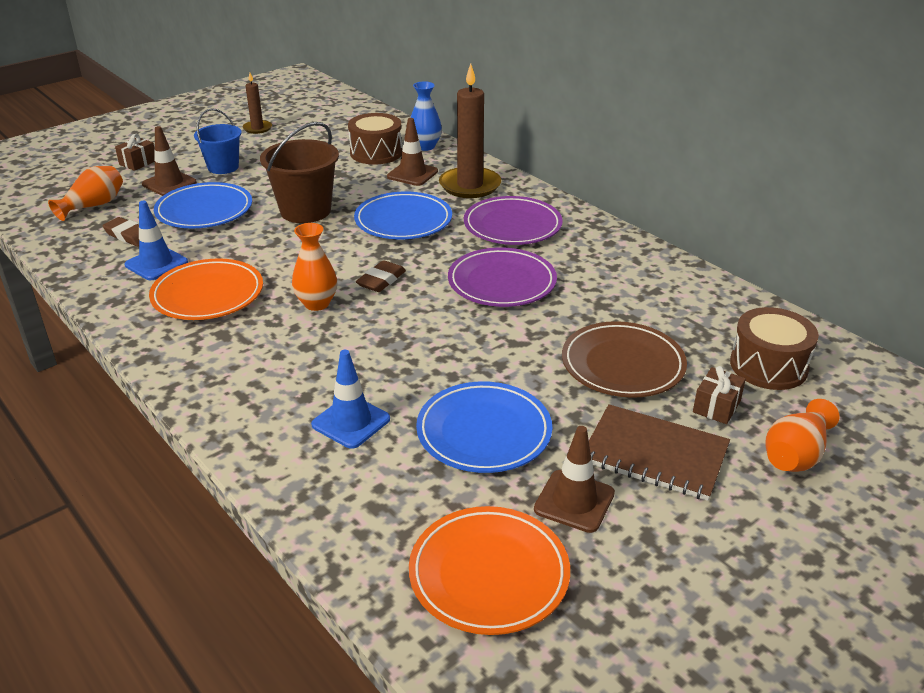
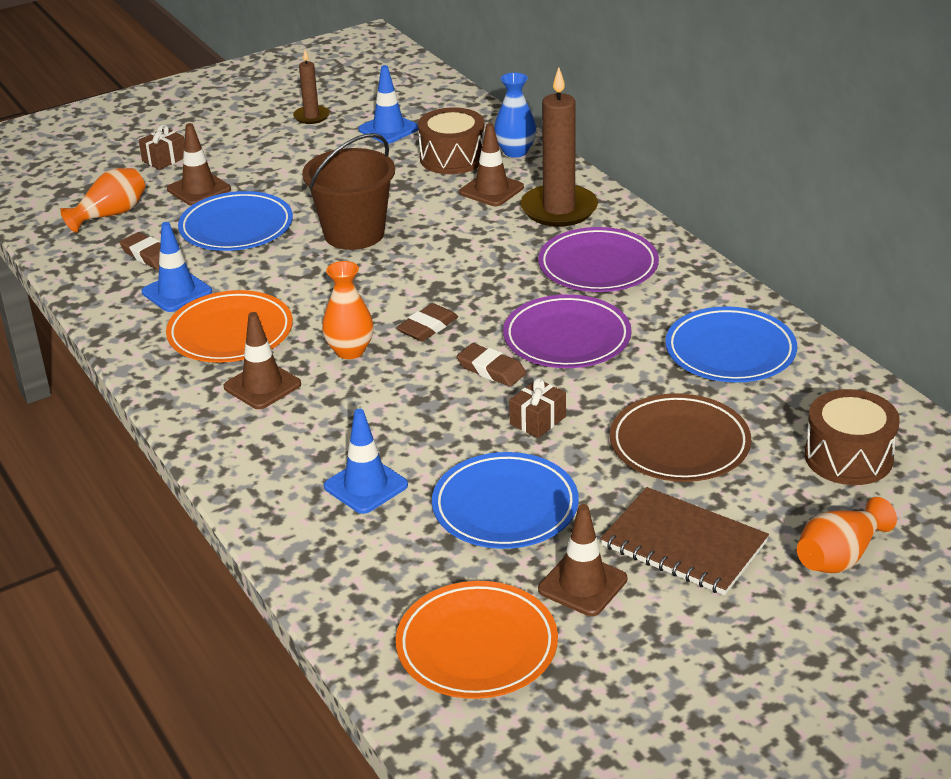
camera: 10 degrees right, 0 degrees up
blue bucket [194,108,242,174] -> none
blue plate [354,192,452,239] -> blue plate moved to [665,306,797,382]
brown gift [693,366,746,424] -> brown gift moved to [509,378,566,438]
none -> brown traffic cone [224,312,301,409]
none -> blue traffic cone [358,65,418,144]
none -> brown eraser [457,343,526,387]

